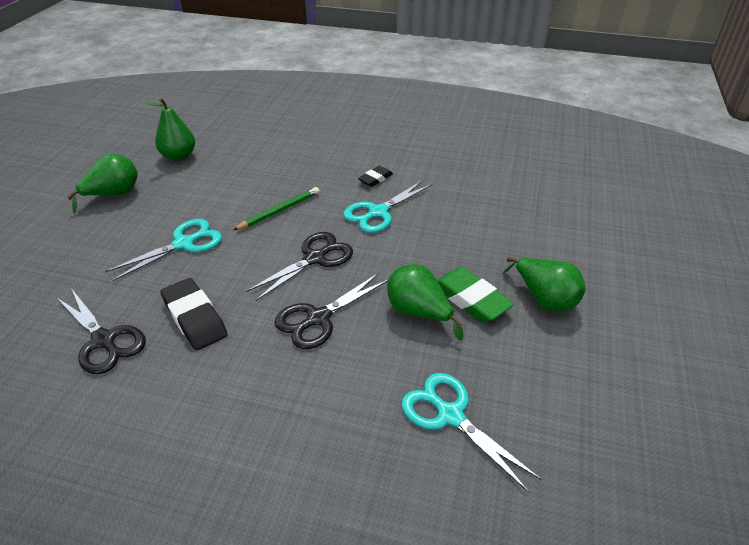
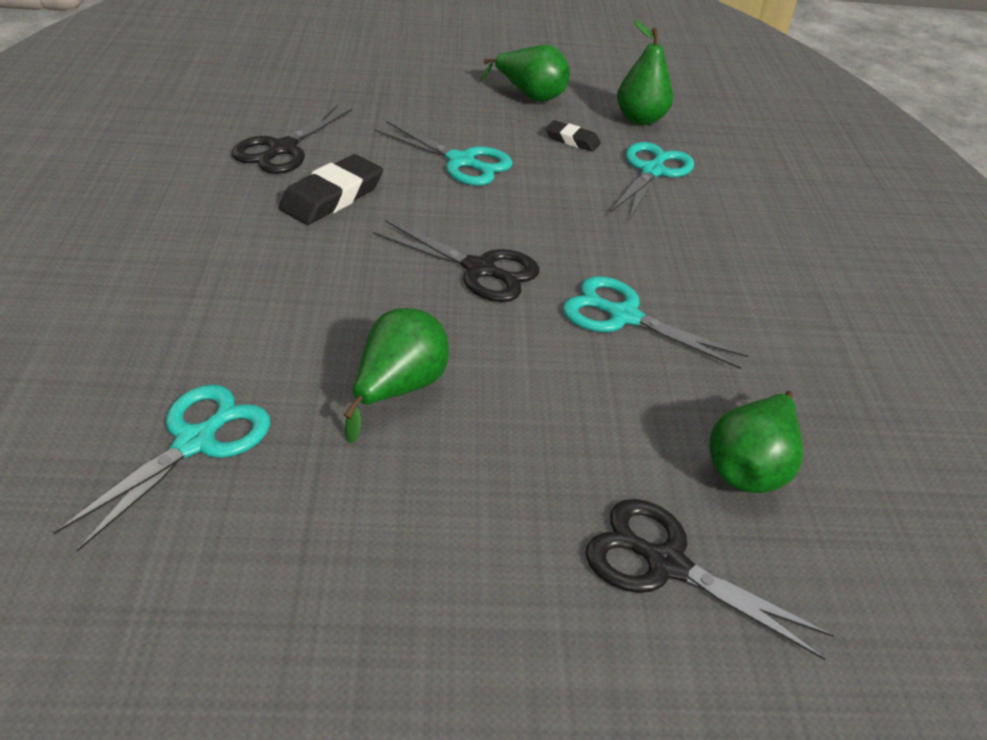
camera: 70 degrees right, 0 degrees up
green pencil [233,187,320,230] -> none
black scissors [274,273,388,349] -> black scissors moved to [585,499,834,660]
black eraser [358,166,393,187] -> black eraser moved to [546,120,601,152]
green eraser [437,267,514,323] -> none
green pear [503,257,586,312] -> green pear moved to [709,391,803,493]
none -> turquoise scissors [610,142,694,220]

